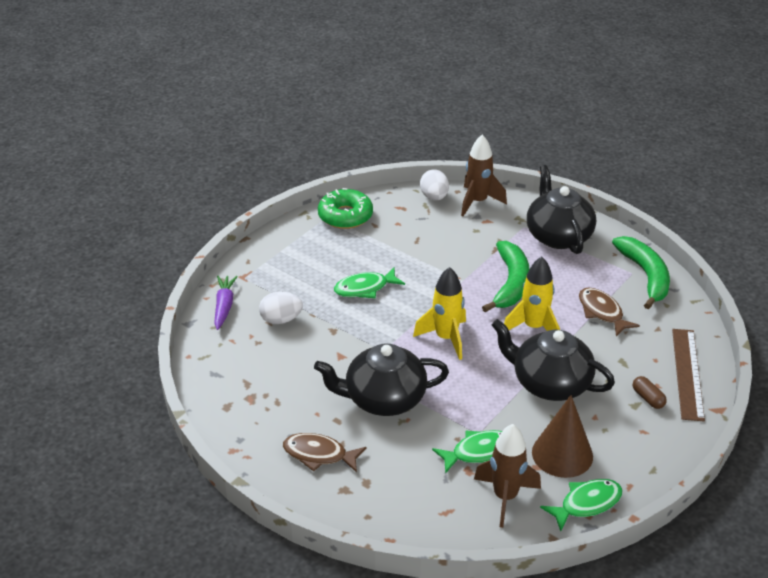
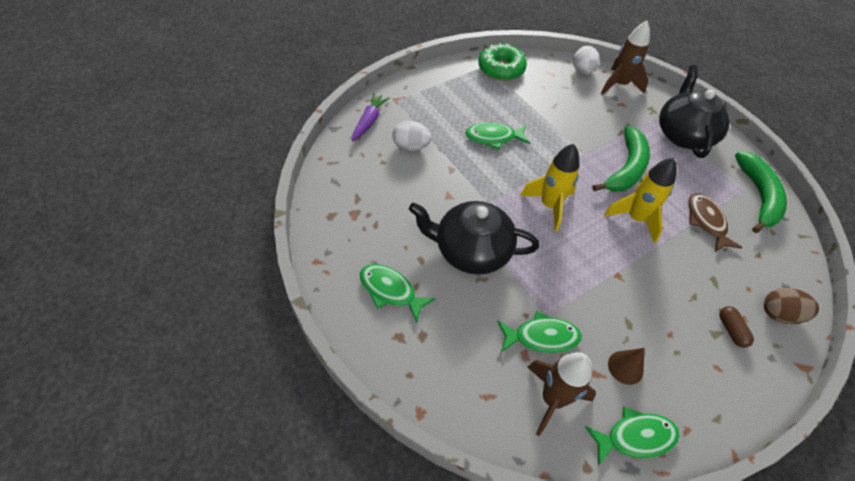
camera: 15 degrees right, 15 degrees up
brown fish [283,433,366,472] -> green fish [360,264,436,323]
black teapot [492,319,615,401] -> none
brown cone [532,395,593,478] -> brown cone [608,348,645,385], size x0.56
brown ruler [672,329,705,421] -> brown egg [764,288,819,324]

